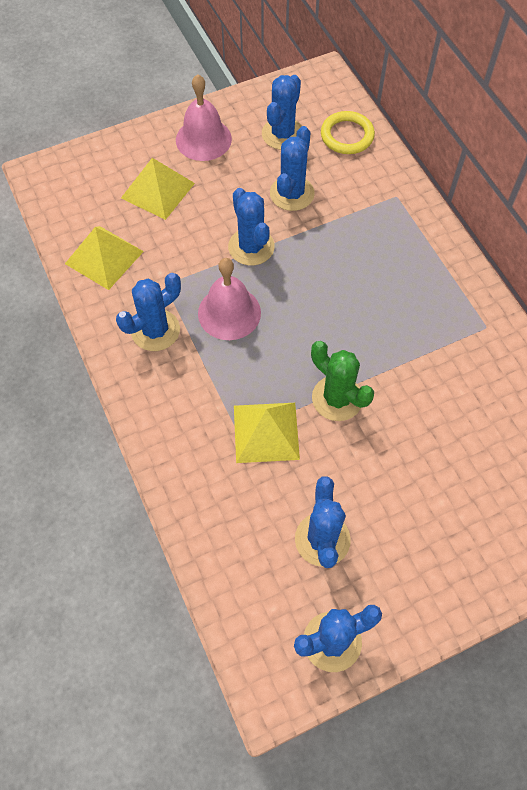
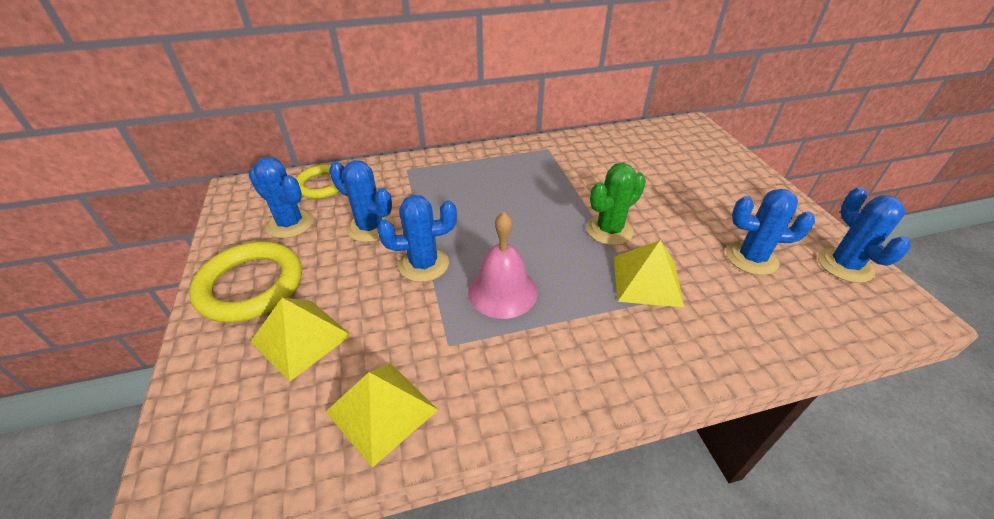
camera: 80 degrees left, 20 degrees down
blue cactus [116,273,181,351] -> none
pink bell [176,74,232,161] -> yellow ring [189,242,302,322]

